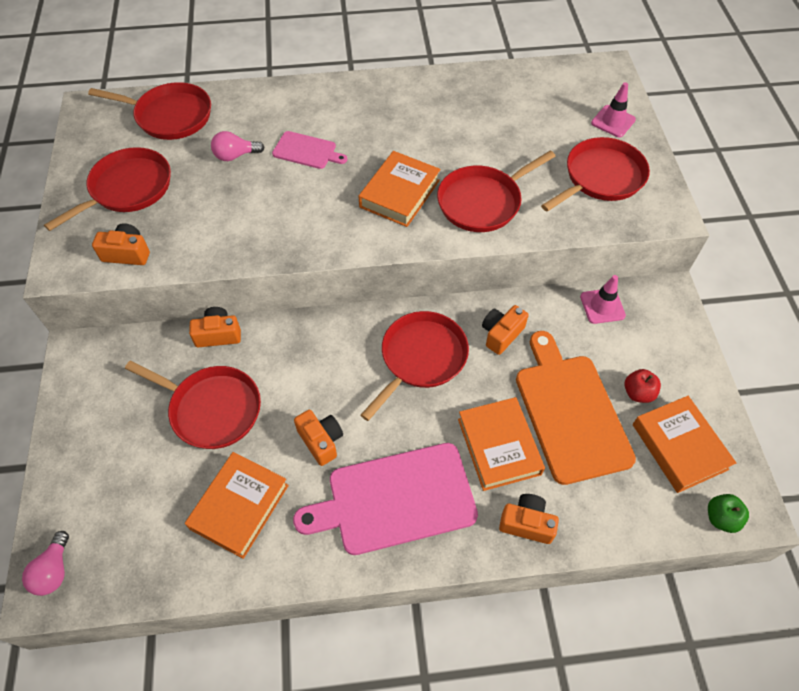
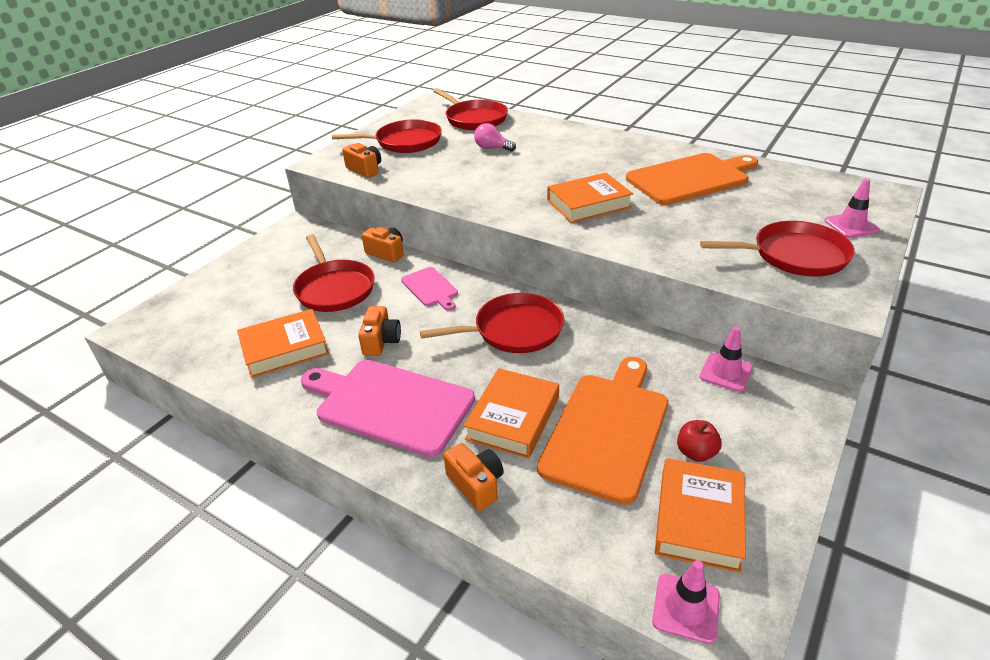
camera: 40 degrees right, 20 degrees down
pink light bulb [22,531,69,596] -> none
pink cutting board [272,131,347,169] -> pink cutting board moved to [401,267,458,311]
red pan [437,150,556,232] -> none
orange camera [482,305,529,355] -> none
green apple [708,494,749,533] -> pink traffic cone [652,560,720,644]
none -> orange cutting board [626,153,758,205]

